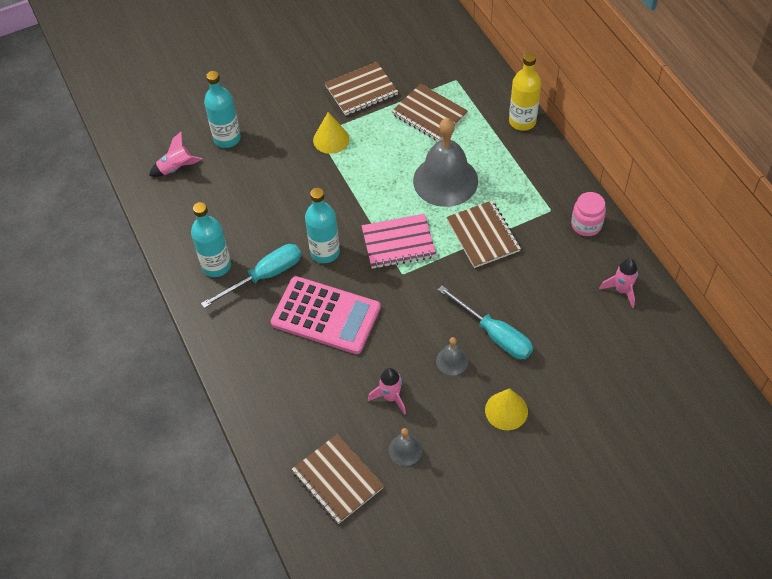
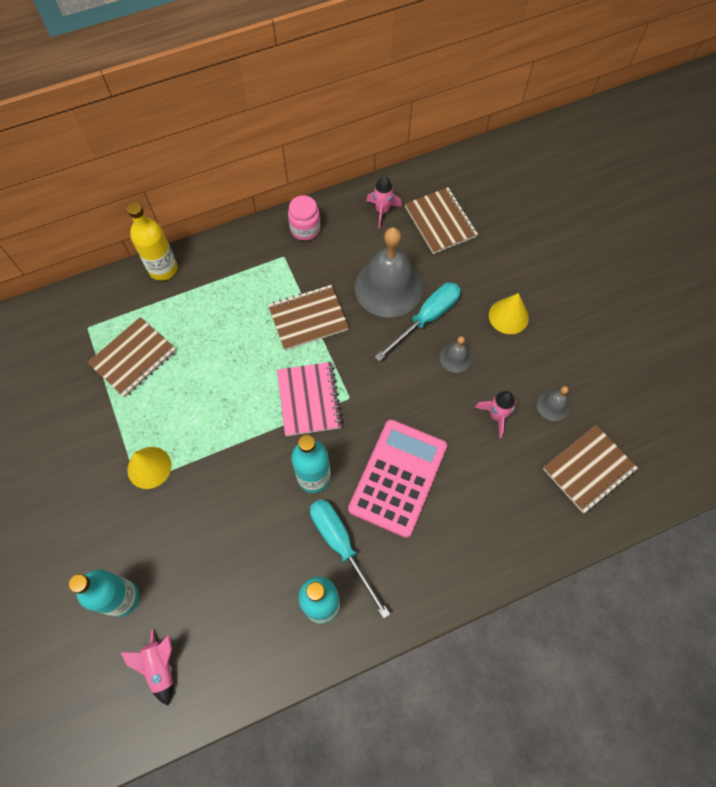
camera: 90 degrees left, 10 degrees up
brown notebook [325,62,398,116] -> brown notebook moved to [405,187,478,254]
grey bell [413,118,478,207] -> grey bell moved to [355,227,423,318]

